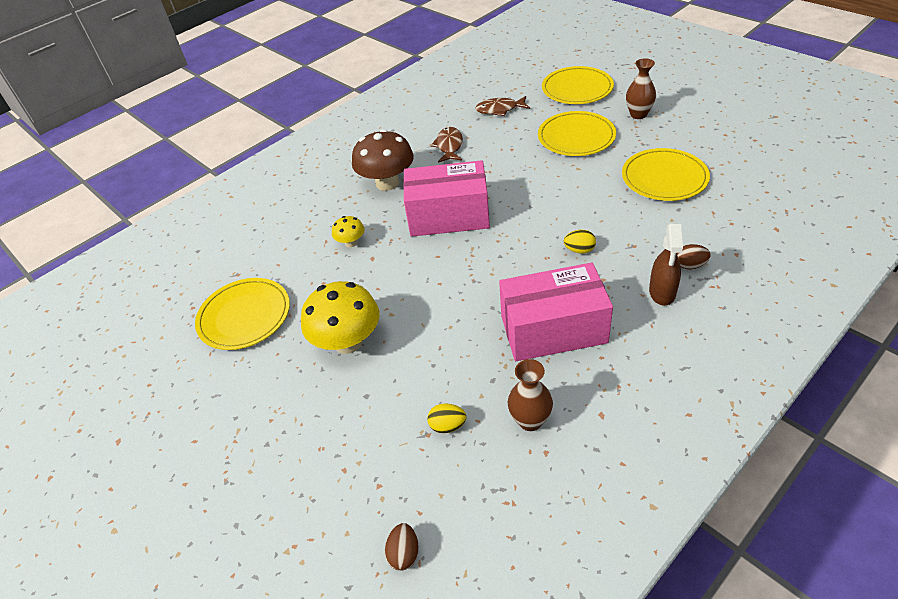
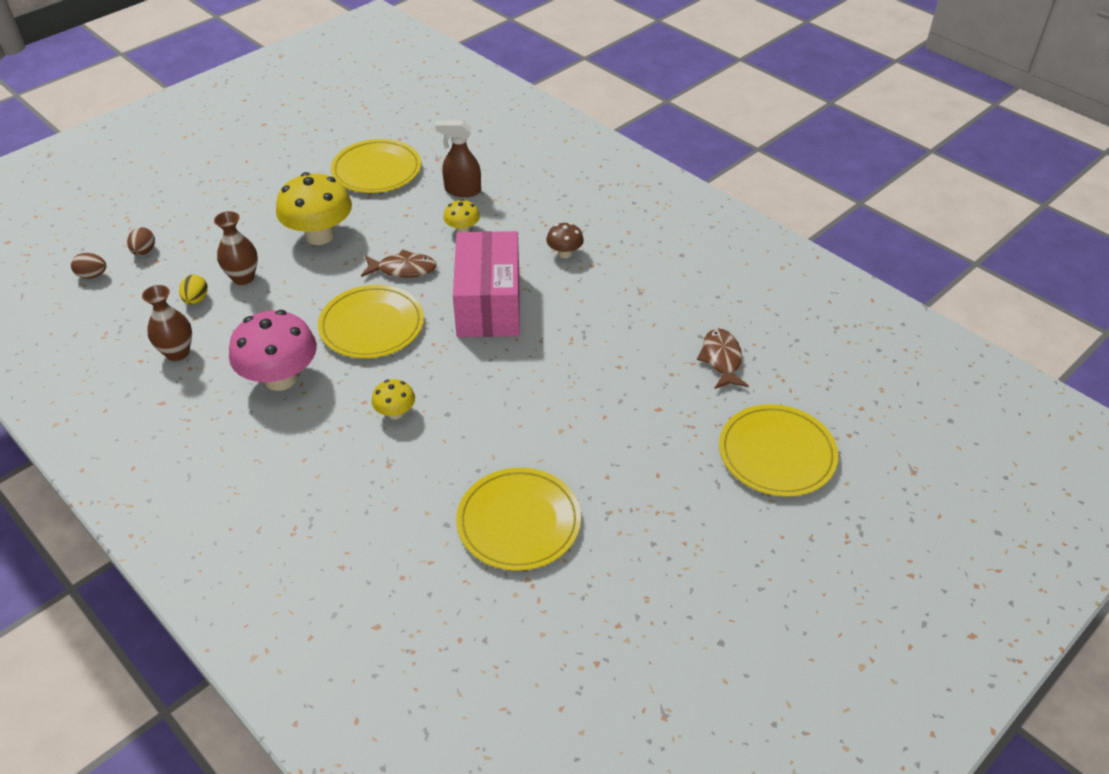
camera: 85 degrees right, 0 degrees up
brown mushroom [352,129,414,191] -> brown mushroom [546,223,584,258], size x0.49
brown fish [431,127,463,163] -> brown fish moved to [361,249,437,278]
pink box [499,263,613,361] -> pink mushroom [229,310,317,391]
yellow plate [538,111,616,156] -> yellow plate moved to [318,285,424,358]
yellow egg [564,230,596,253] -> yellow mushroom [372,379,415,419]
brown vase [626,58,656,119] -> brown vase moved to [214,211,258,285]
brown spray bottle [649,224,683,306] -> brown spray bottle moved to [435,120,481,197]
brown egg [677,244,711,270] -> brown egg moved to [127,227,155,256]

